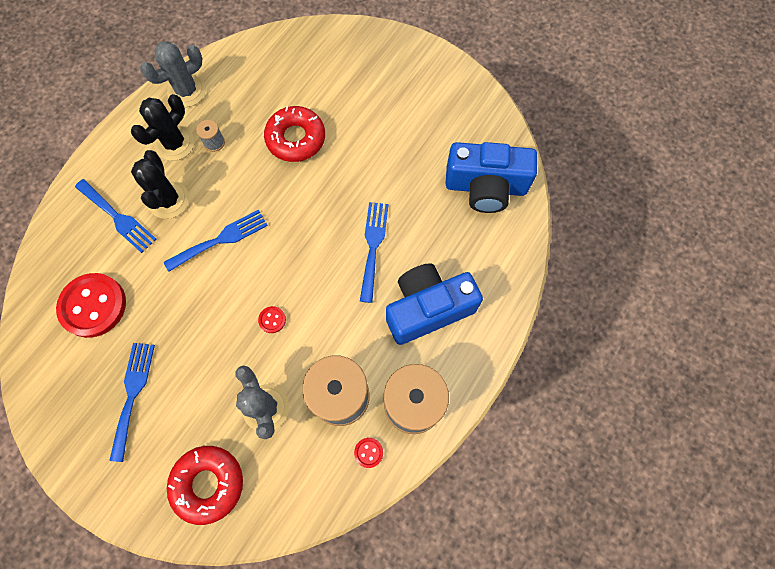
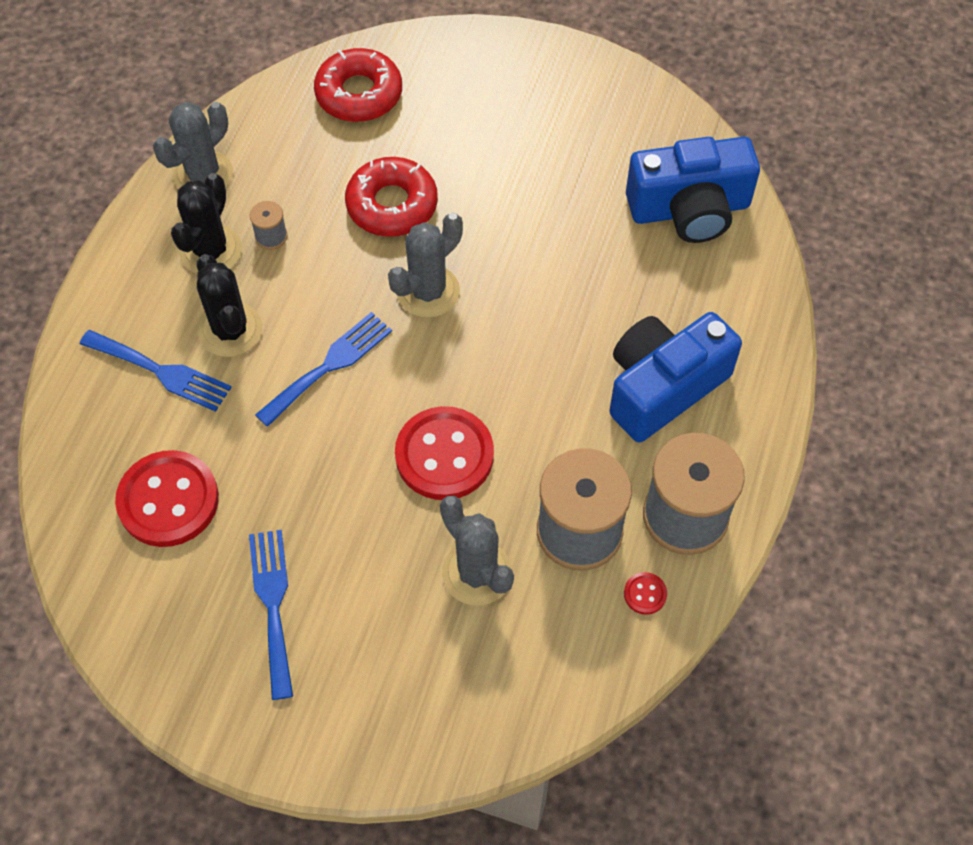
camera: 15 degrees left, 10 degrees down
red donut [167,446,243,525] -> red donut moved to [314,48,402,122]
red button [258,306,286,333] -> red button [395,406,494,500], size x2.41
blue fork [360,202,389,303] -> none
none -> grey cactus [388,213,463,318]

